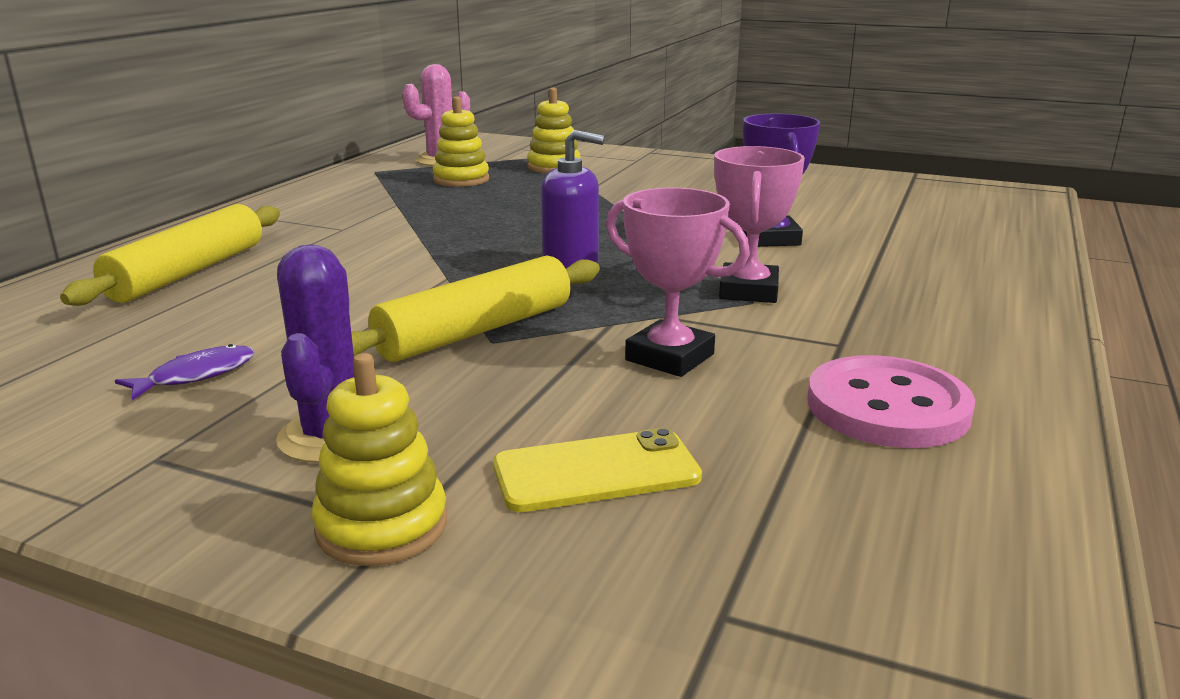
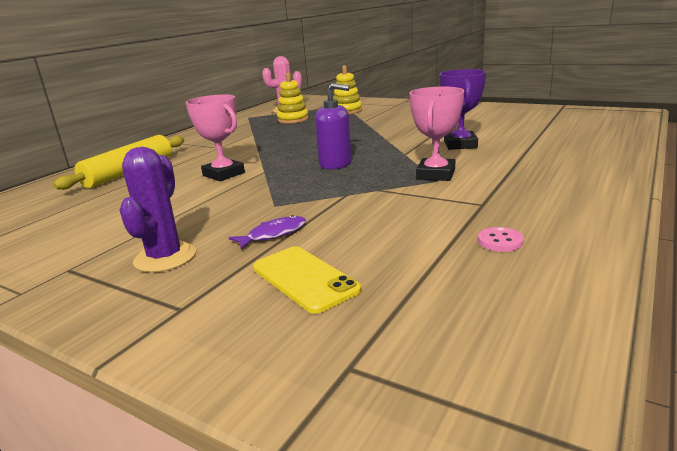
camera: 10 degrees right, 0 degrees up
purple fish [115,344,254,400] -> purple fish moved to [229,215,306,249]
yellow stacking toy [312,353,447,566] -> none
yellow rolling pin [351,255,600,362] -> none
yellow phone [493,428,702,512] -> yellow phone turned 60 degrees clockwise [253,246,361,314]
pink trophy [606,188,750,377] -> pink trophy moved to [186,94,245,181]
pink button [807,355,975,448] -> pink button [478,227,524,252], size x0.44

